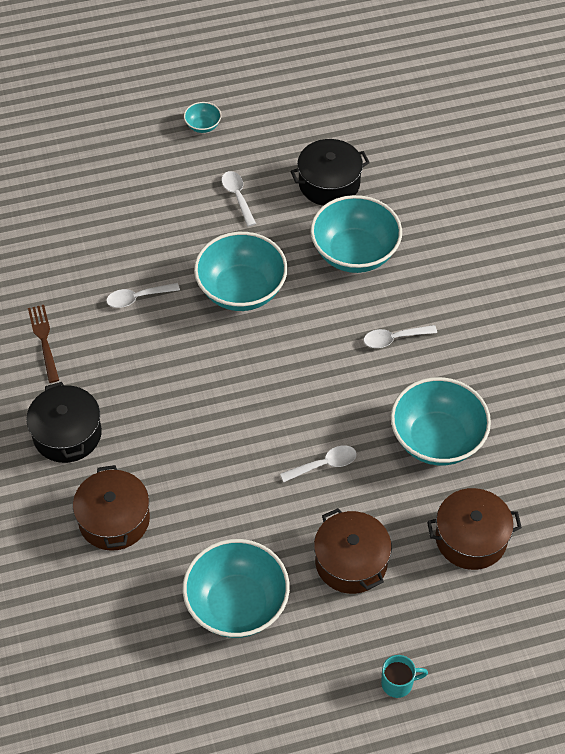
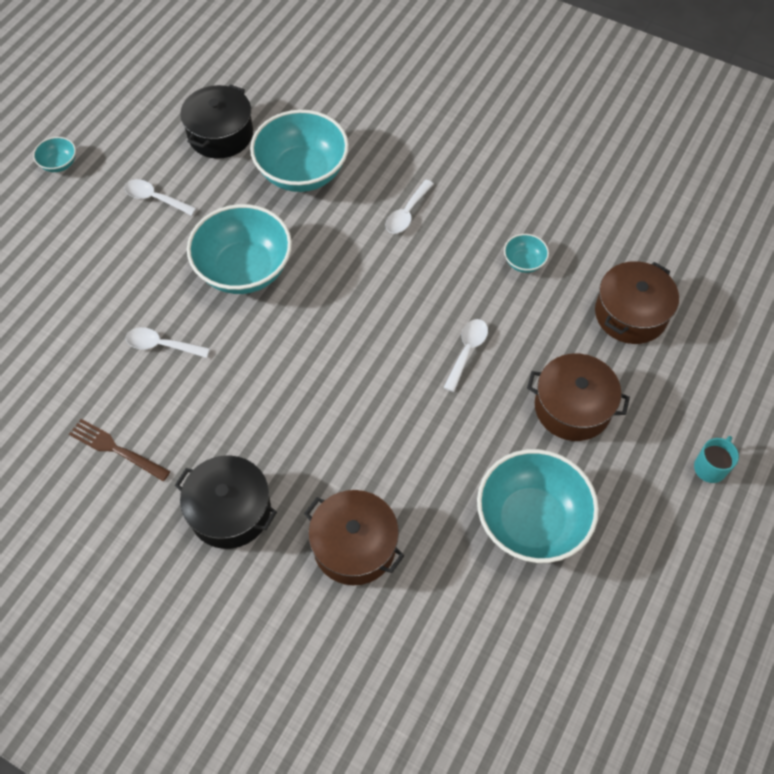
camera: 45 degrees left, 5 degrees up
white spoon [106,283,180,308] -> white spoon turned 75 degrees clockwise [126,327,210,358]
turquoise bowl [391,377,491,466] -> turquoise bowl [504,234,549,273], size x0.44

